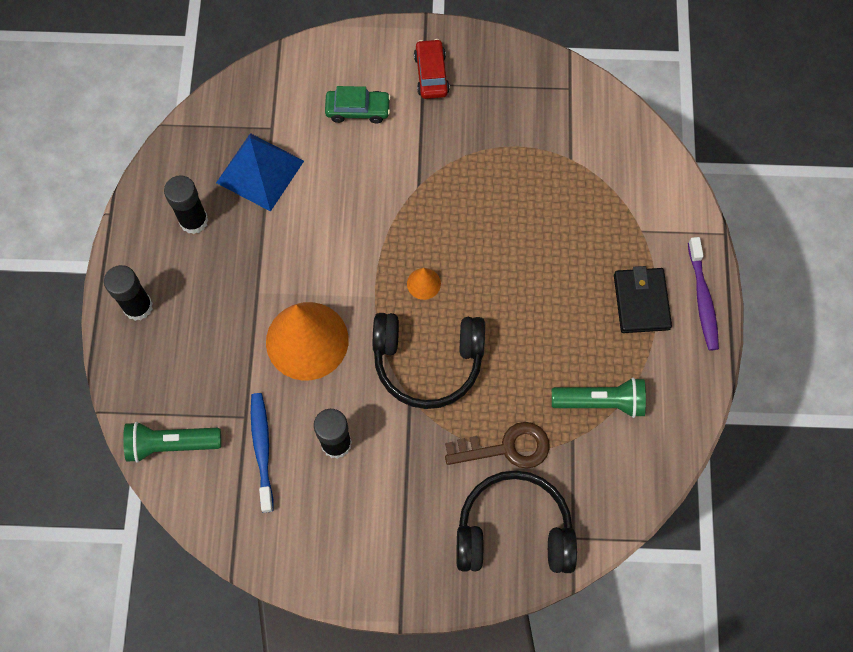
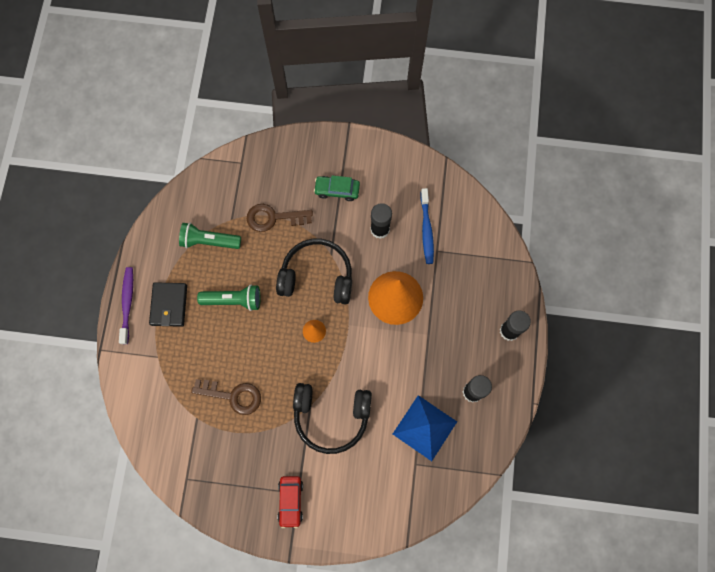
camera: 175 degrees left, 5 degrees up
green flashlight [123,422,221,463] -> green flashlight moved to [197,285,261,311]
green car [325,86,391,124] -> green car moved to [314,175,360,201]
black headphones [457,470,577,573] -> black headphones moved to [293,383,372,454]
none -> brown key [191,379,261,415]

